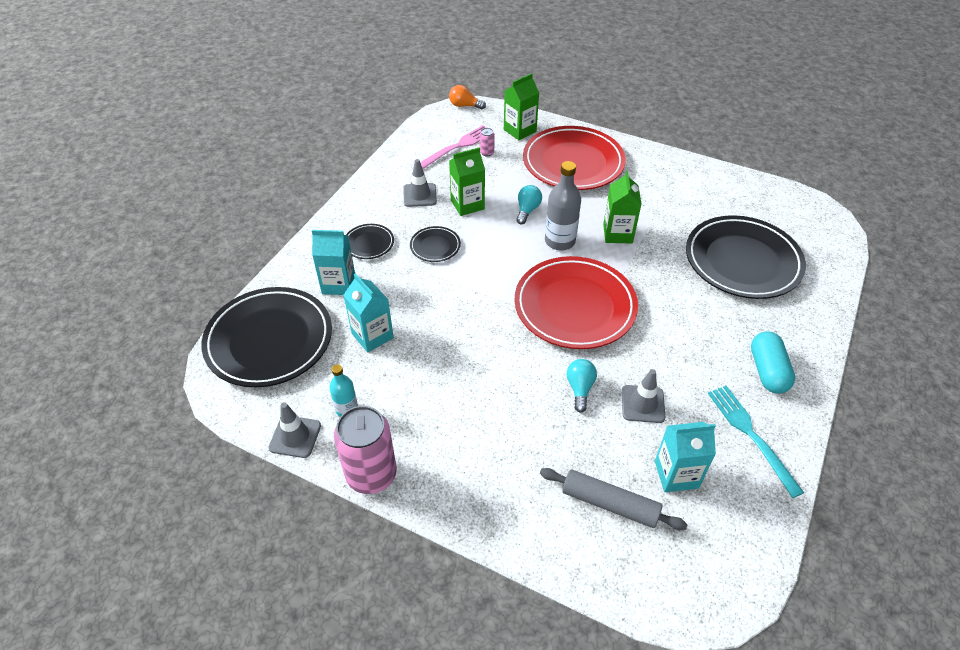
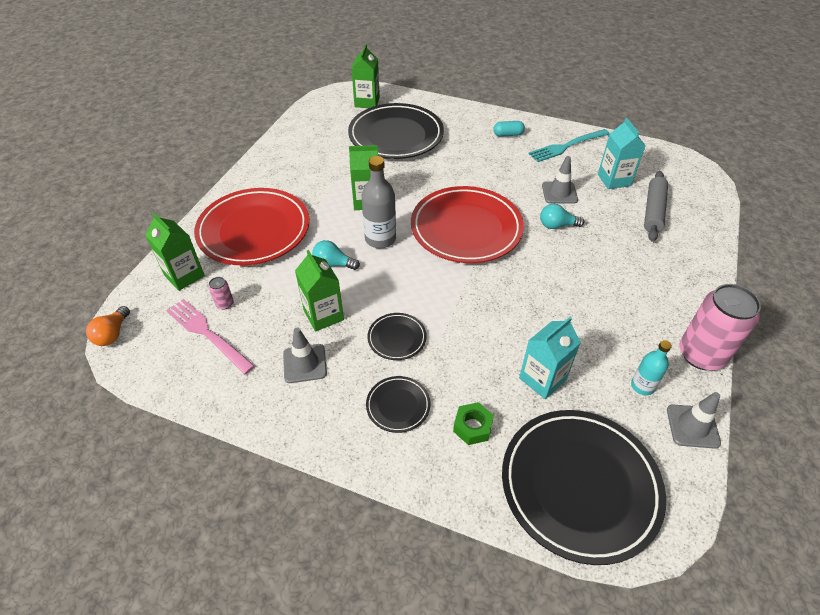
camera: 95 degrees left, 0 degrees up
turquoise carton [312,230,355,295] -> green nut [453,402,494,445]
turquoise capsule [751,331,795,394] -> turquoise capsule [493,121,525,137], size x0.63
none -> green carton [351,44,380,108]

